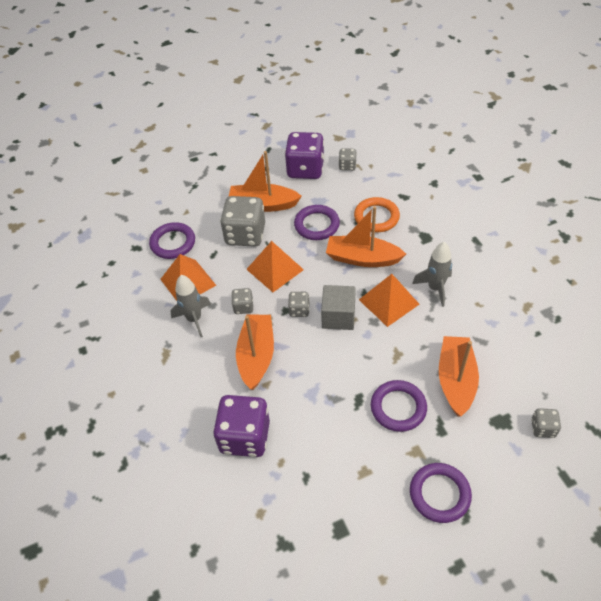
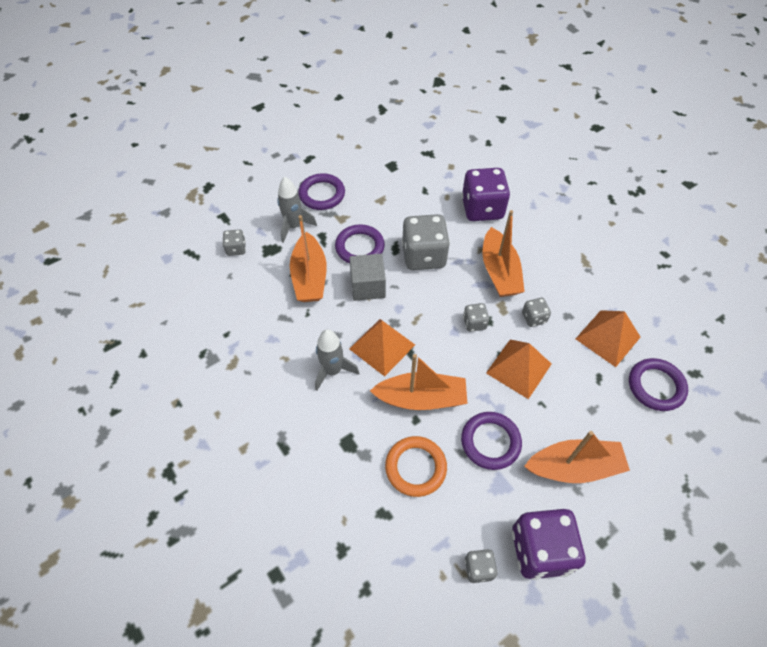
camera: 165 degrees right, 5 degrees up
grey rocket [170,275,211,337] -> grey rocket moved to [277,177,317,243]
grey dice [220,196,265,247] -> grey dice moved to [402,214,450,270]
grey cube [321,285,356,330] -> grey cube moved to [349,254,386,301]

